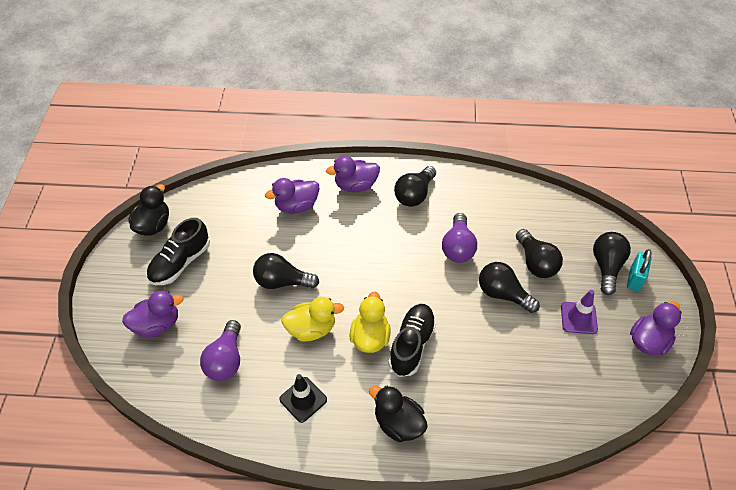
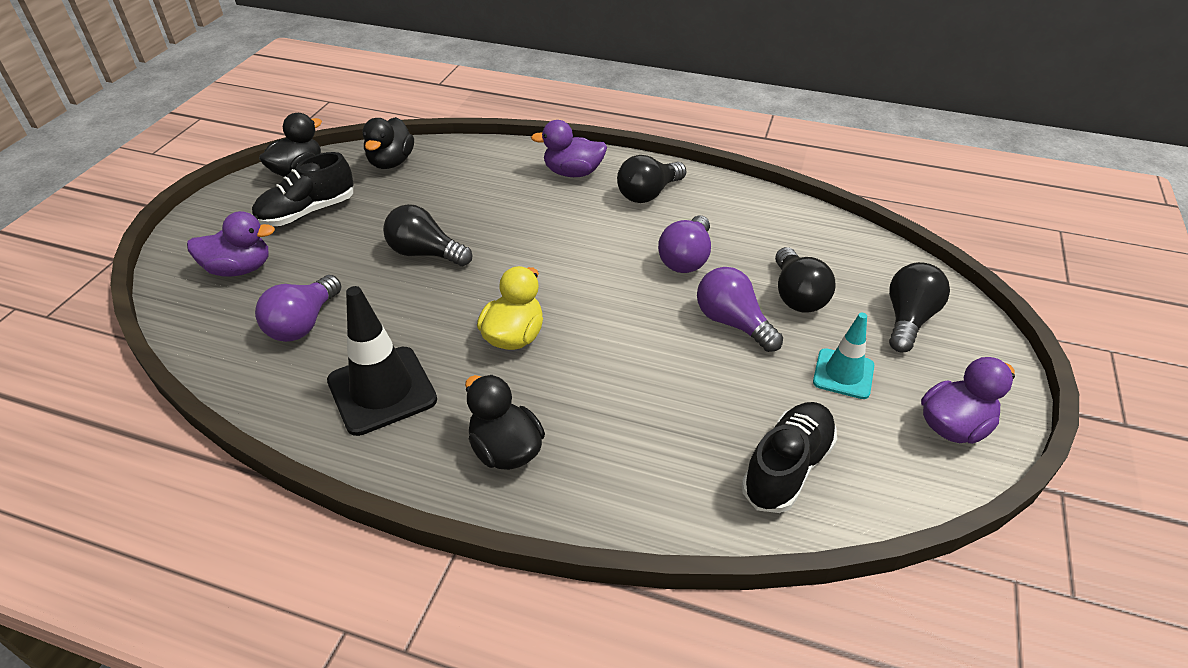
camera: 15 degrees right, 10 degrees down
purple duck [265,178,319,213] -> none
black traffic cone [279,374,327,423] -> black traffic cone [327,286,437,436], size x1.62
yellow duck [281,297,344,341] -> none
black shoe [388,304,436,377] -> black shoe moved to [741,402,837,513]
black light bulb [479,262,540,313] -> purple light bulb [697,267,783,352]
purple traffic cone [561,290,598,334] -> turquoise traffic cone [813,313,874,399]
turquoise padlock [627,249,652,292] -> none
none -> black duck [362,117,414,169]

